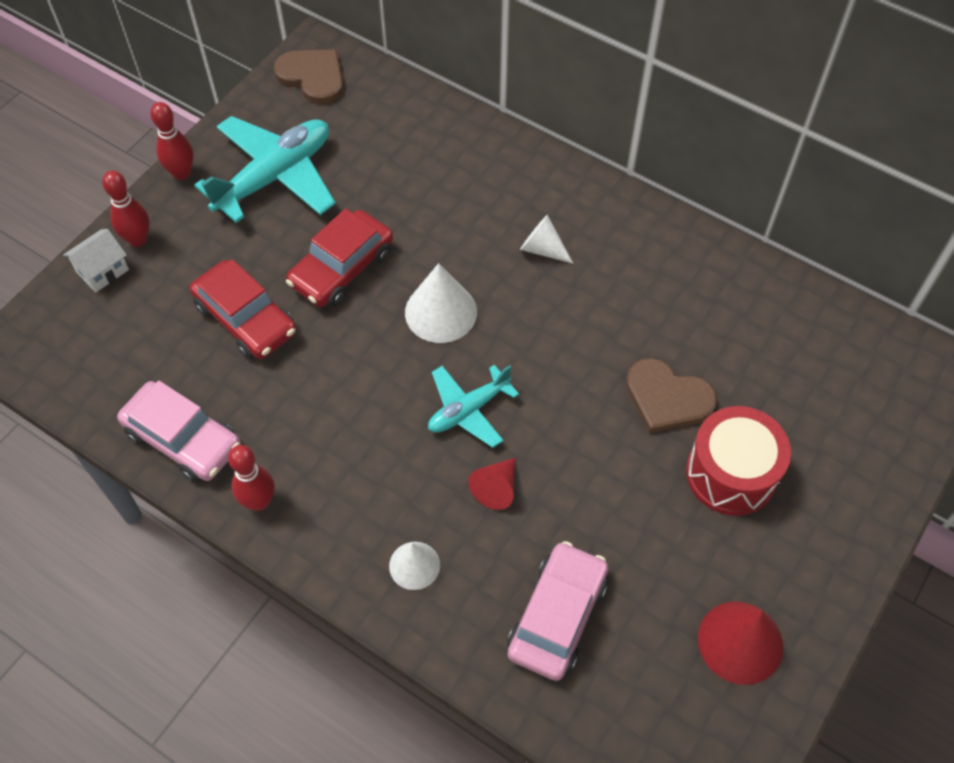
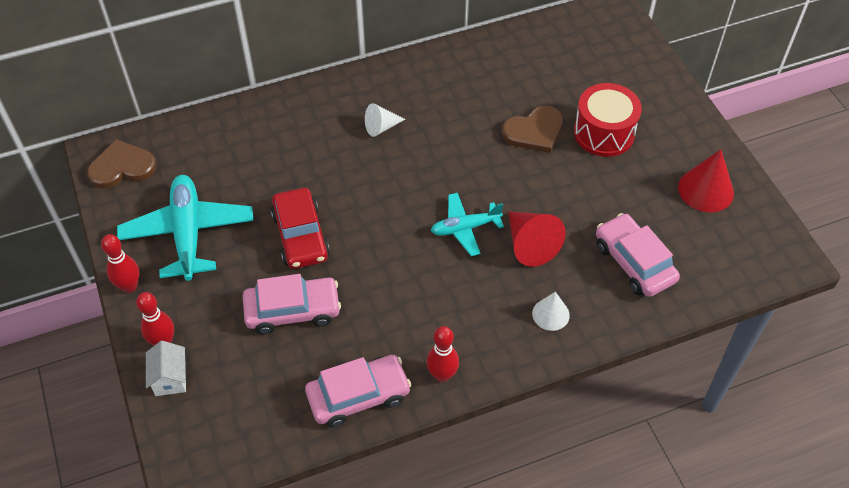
camera: 55 degrees left, 5 degrees down
red car [190,259,296,359] -> pink car [243,274,341,334]
white cone [405,263,477,343] -> none
turquoise plane [428,365,519,448] -> turquoise plane turned 75 degrees clockwise [431,193,504,256]
red cone [468,458,515,510] -> red cone [509,211,566,267], size x1.61

